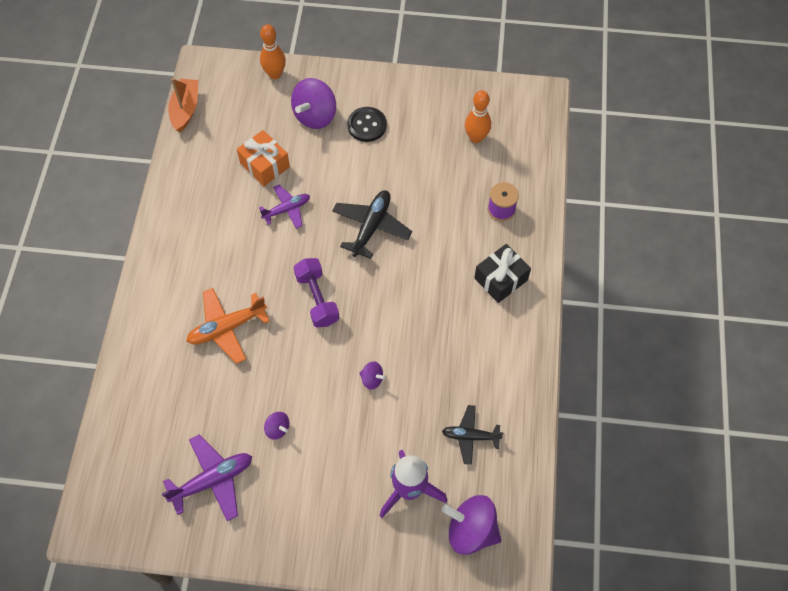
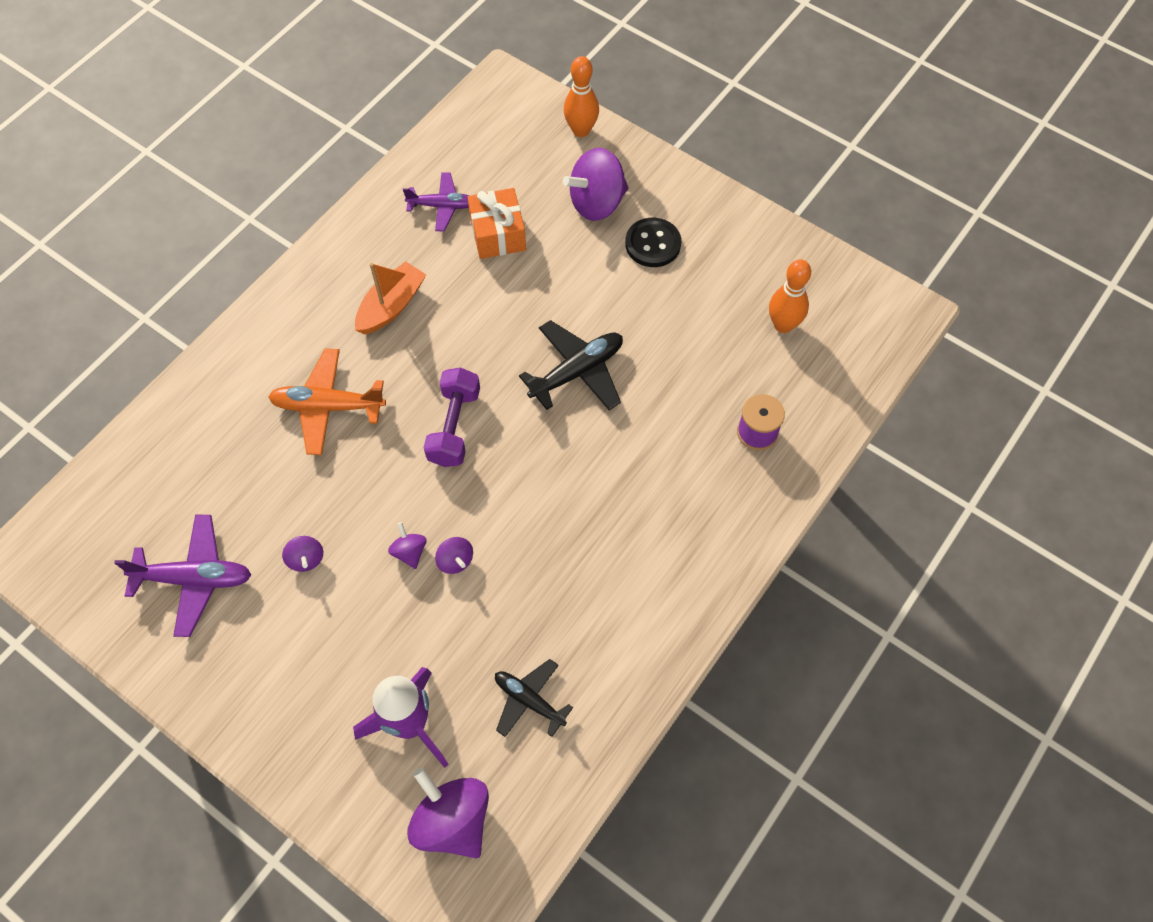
camera: 30 degrees right, 0 degrees up
orange boat [168,78,198,132] -> orange boat moved to [355,261,426,334]
purple plane [259,185,310,229] -> purple plane moved to [403,172,469,231]
black gift [474,244,531,303] -> none
none -> purple spinning top [388,522,427,569]

